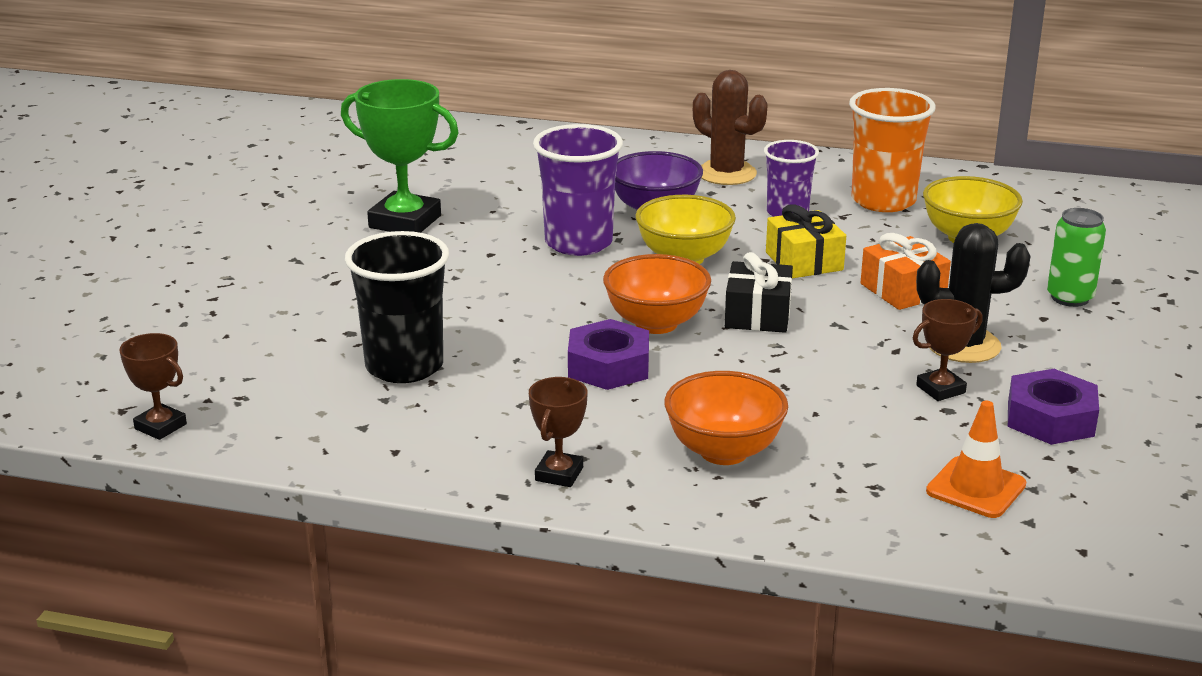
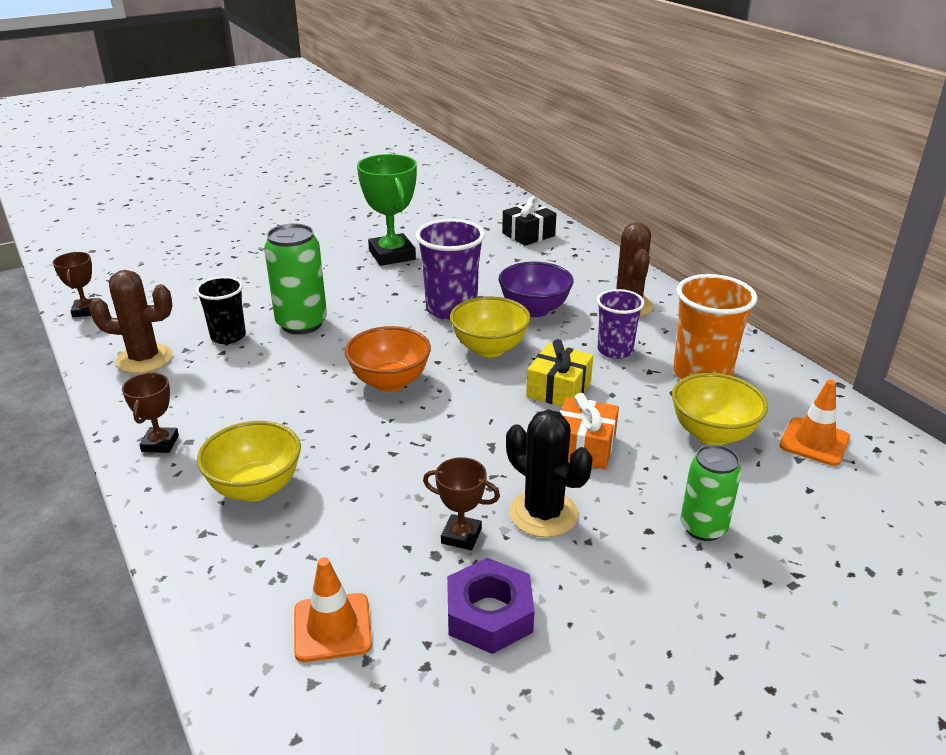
camera: 45 degrees right, 5 degrees up
black cup [345,231,449,383] -> black cup [195,276,246,344], size x0.64
brown trophy [529,377,588,487] -> brown trophy turned 60 degrees counterclockwise [122,373,179,453]
purple nut [568,319,649,390] -> none
orange bowl [664,371,788,465] -> yellow bowl [197,421,301,502]
black gift [725,252,793,333] -> black gift moved to [502,197,556,246]
none -> brown cactus [89,270,173,374]
none -> green can [264,223,327,334]
none -> orange traffic cone [779,380,850,466]

